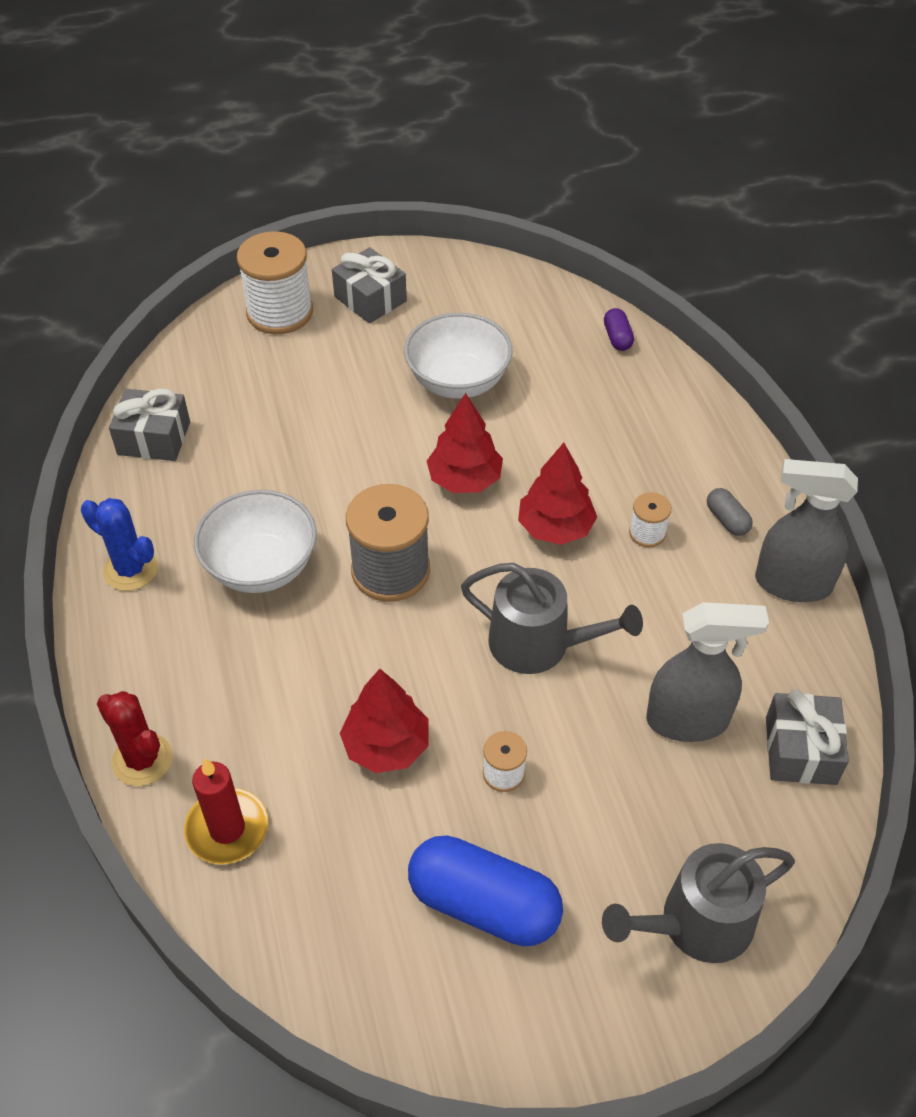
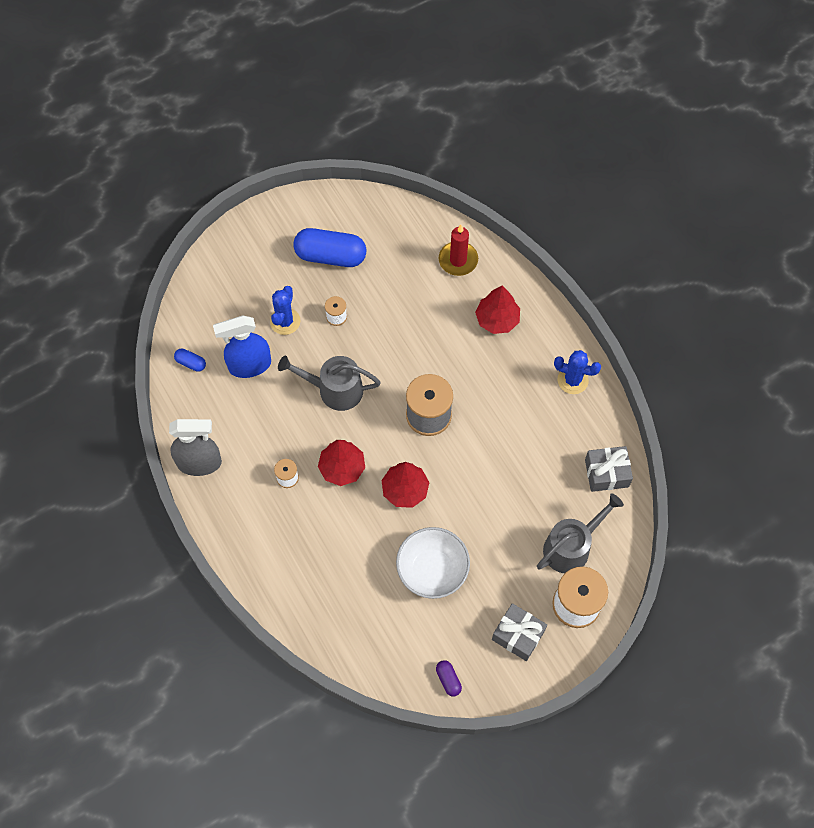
camera: 165 degrees right, 15 degrees up
red cactus [97,691,172,786] -> none
white bowl [194,490,317,593] -> none
red tree [340,669,428,773] -> red tree moved to [475,285,520,334]
grey watering can [602,843,795,963] -> grey watering can moved to [537,493,624,573]
purple capsule [604,308,634,351] -> purple capsule moved to [436,660,462,697]
grey spray bottle [646,602,769,742] -> blue spray bottle [213,315,271,378]
grey capsule [707,488,753,536] -> none
grey gift [766,689,849,785] -> blue capsule [174,349,206,371]
none -> blue cactus [270,286,300,335]

